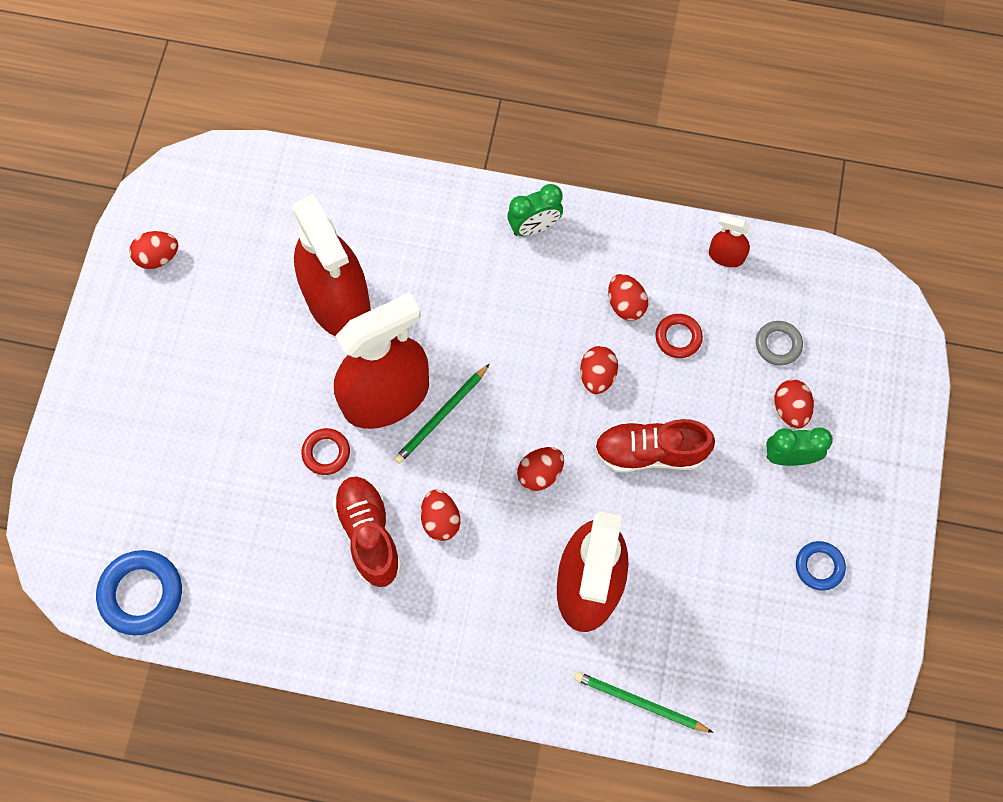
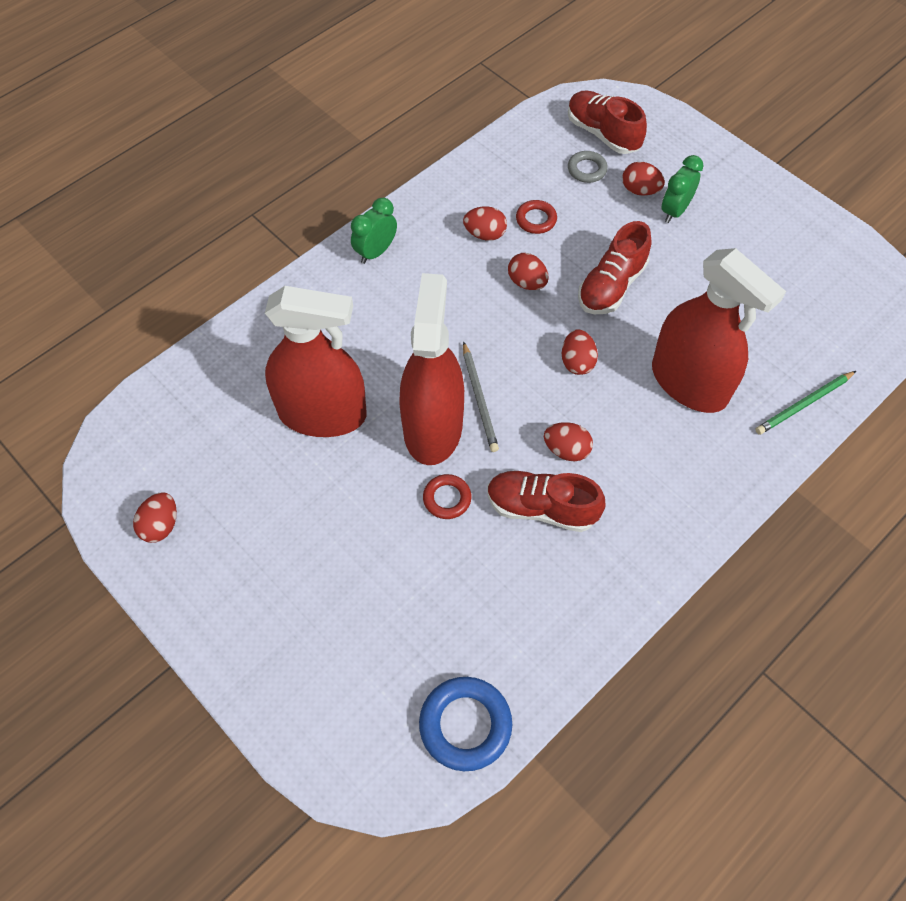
camera: 55 degrees left, 10 degrees down
green pencil [394,364,490,464] -> grey pencil [463,341,499,452]
green clock [507,184,563,236] -> green clock turned 150 degrees counterclockwise [351,198,397,264]
red spray bottle [709,214,750,267] -> none
blue ring [796,541,846,591] -> none
none -> red shoe [568,90,647,154]

